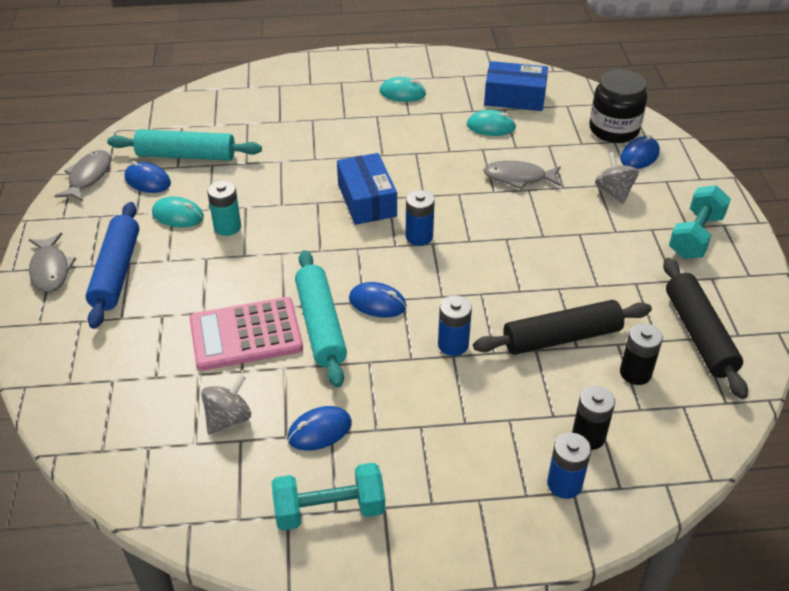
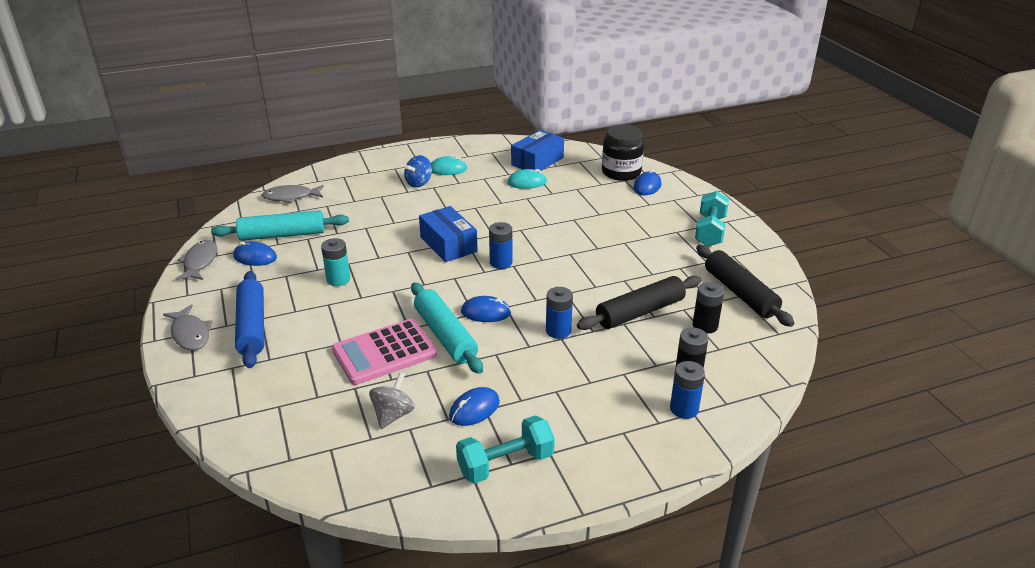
camera: 15 degrees left, 10 degrees down
turquoise mouse [152,196,204,227] -> none
grey fish [483,161,561,190] -> grey fish moved to [262,185,324,203]
blue box [484,61,548,111] -> blue box turned 45 degrees counterclockwise [511,130,564,171]
grey spinning top [595,152,639,204] -> none
none -> blue spinning top [404,155,432,187]

